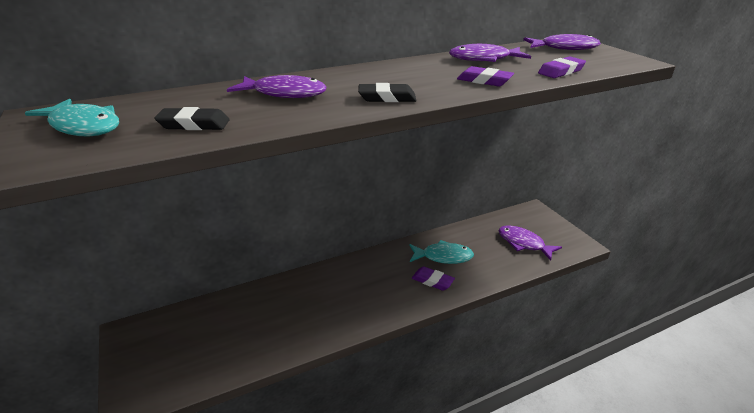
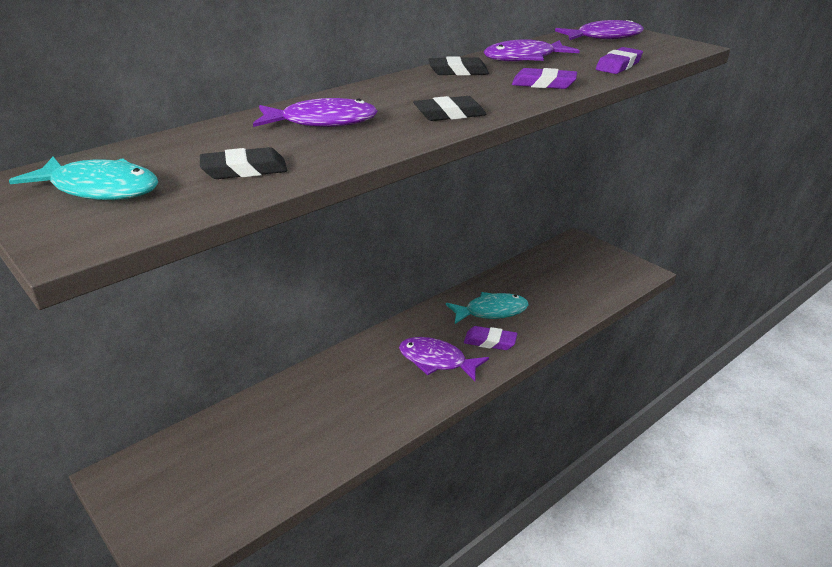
camera: 15 degrees left, 0 degrees up
purple fish [498,225,562,261] -> purple fish moved to [399,337,489,381]
none -> black eraser [429,56,489,76]

